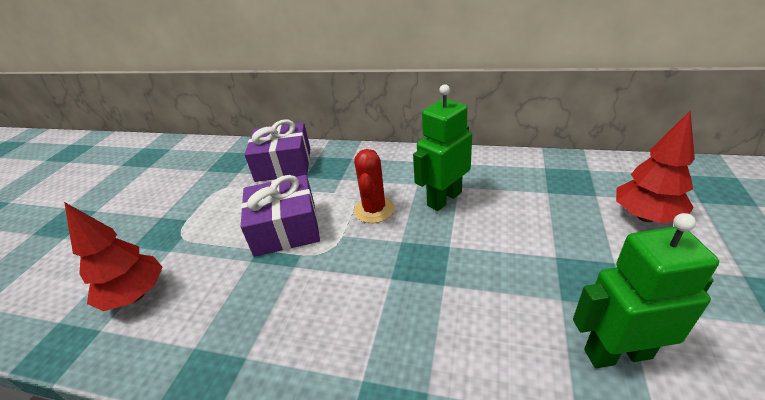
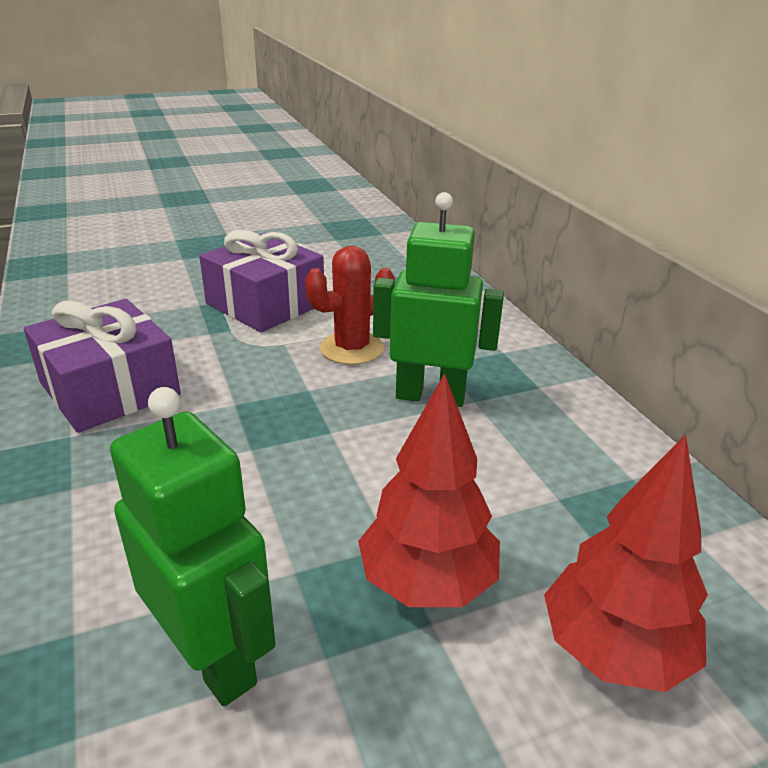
camera: 50 degrees right, 5 degrees down
red tree [64,202,163,311] -> red tree moved to [358,373,500,607]
purple gift [244,120,310,182] -> purple gift moved to [24,299,181,433]

